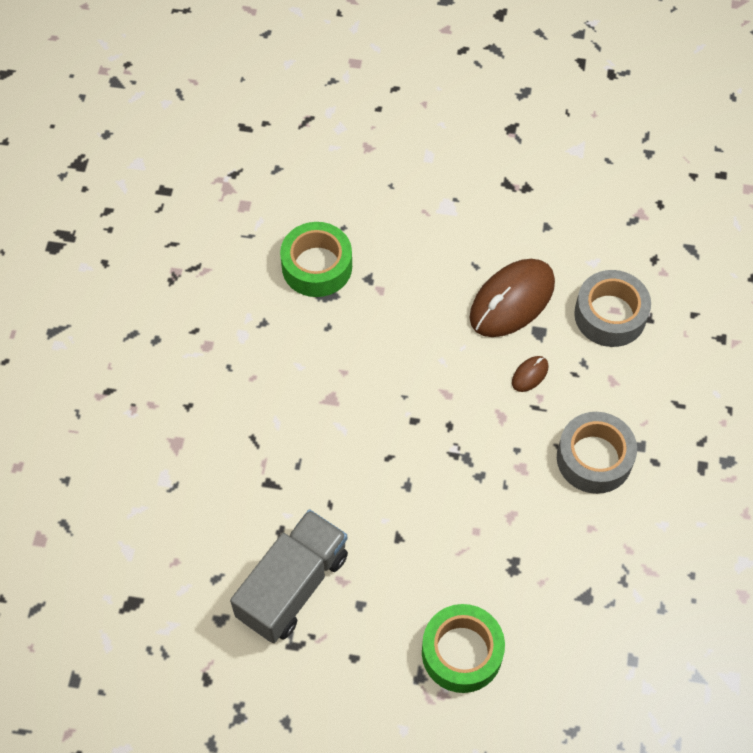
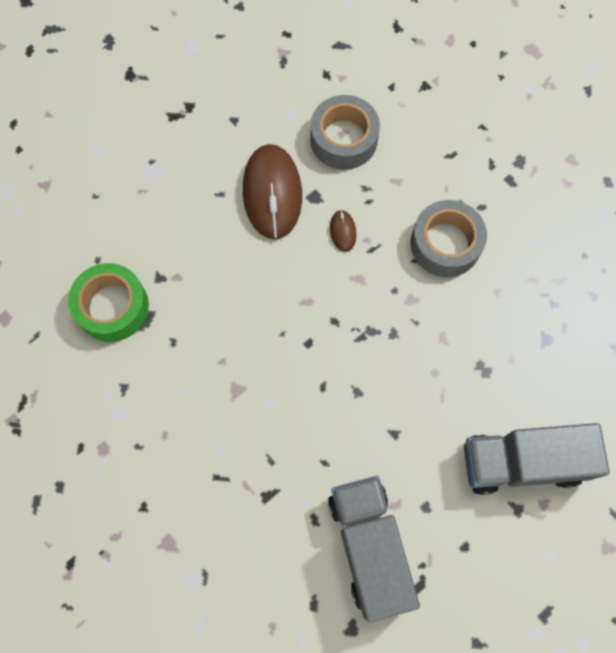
camera: 50 degrees left, 10 degrees up
green tape [422,604,505,693] -> grey truck [464,423,610,495]

